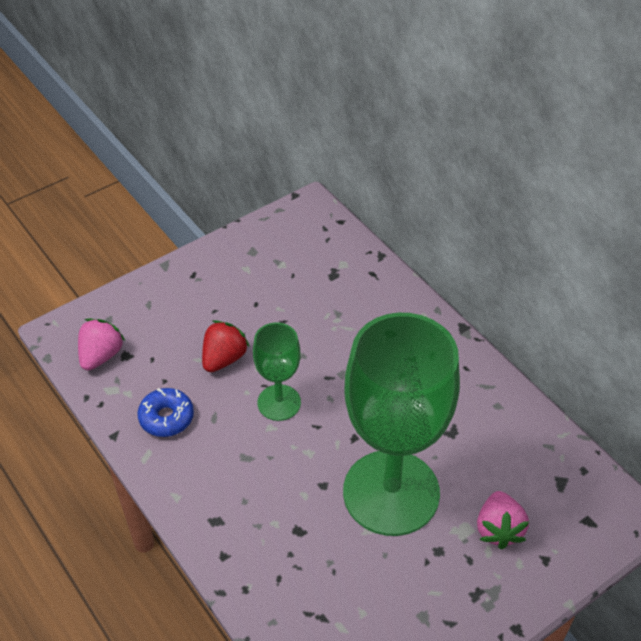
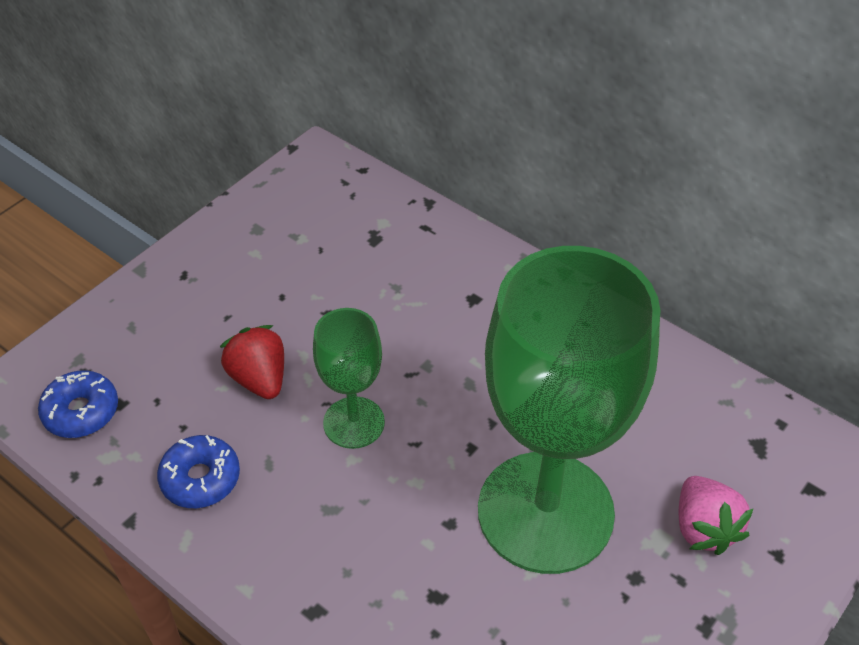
camera: 15 degrees left, 0 degrees up
pink strawberry [78,319,125,371] -> blue donut [38,370,118,438]
red strawberry [202,320,250,372] -> red strawberry turned 45 degrees counterclockwise [220,325,284,399]

